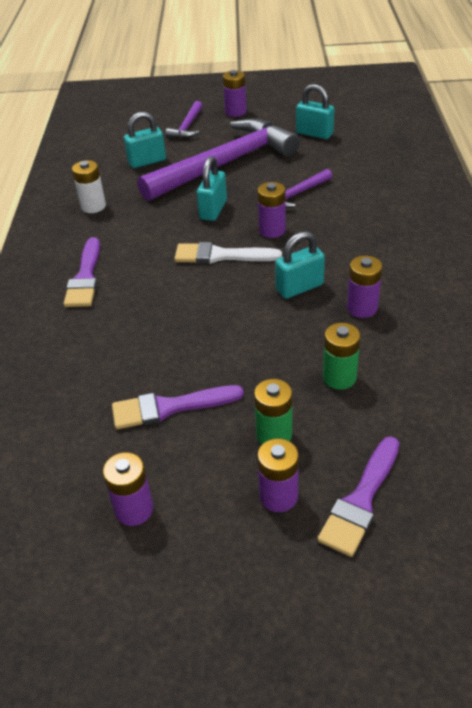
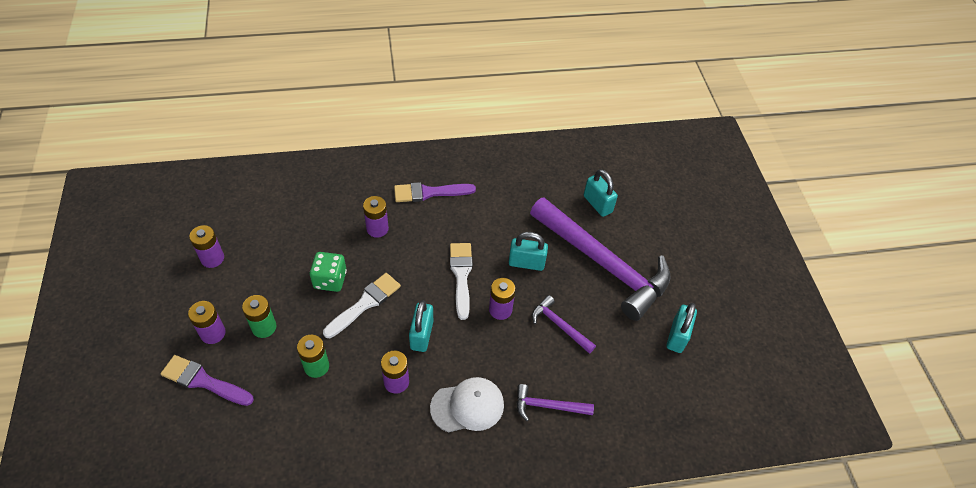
camera: 75 degrees right, 10 degrees up
white battery [72,160,106,213] -> none
purple brush [112,385,244,429] -> none
purple hammer [166,101,203,139] -> purple hammer moved to [517,384,594,422]
purple battery [223,70,246,117] -> purple battery moved to [363,196,389,238]
turquoise padlock [275,231,325,299] -> turquoise padlock turned 45 degrees clockwise [409,300,433,352]
none -> green dice [310,252,347,292]
none -> white brush [323,273,401,338]
none -> white cap [430,377,504,433]

